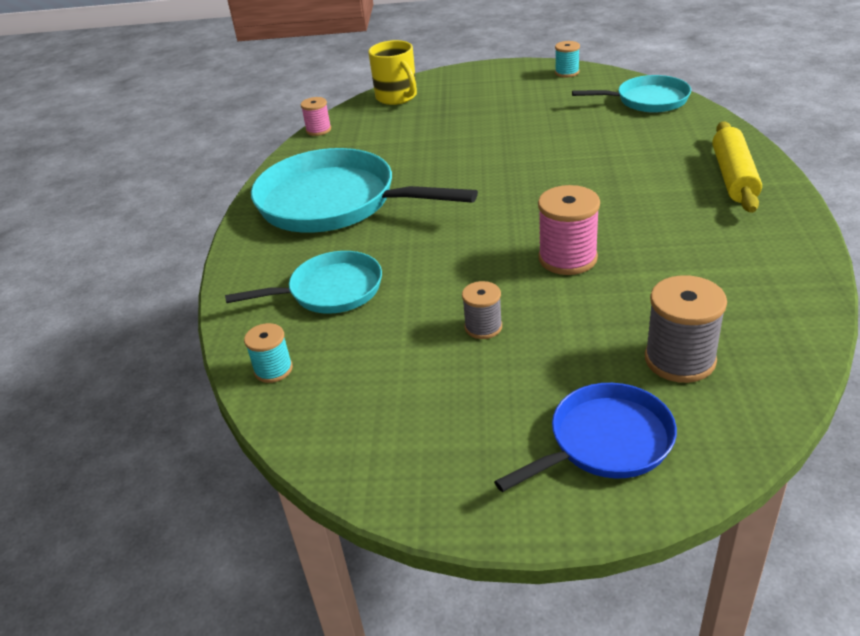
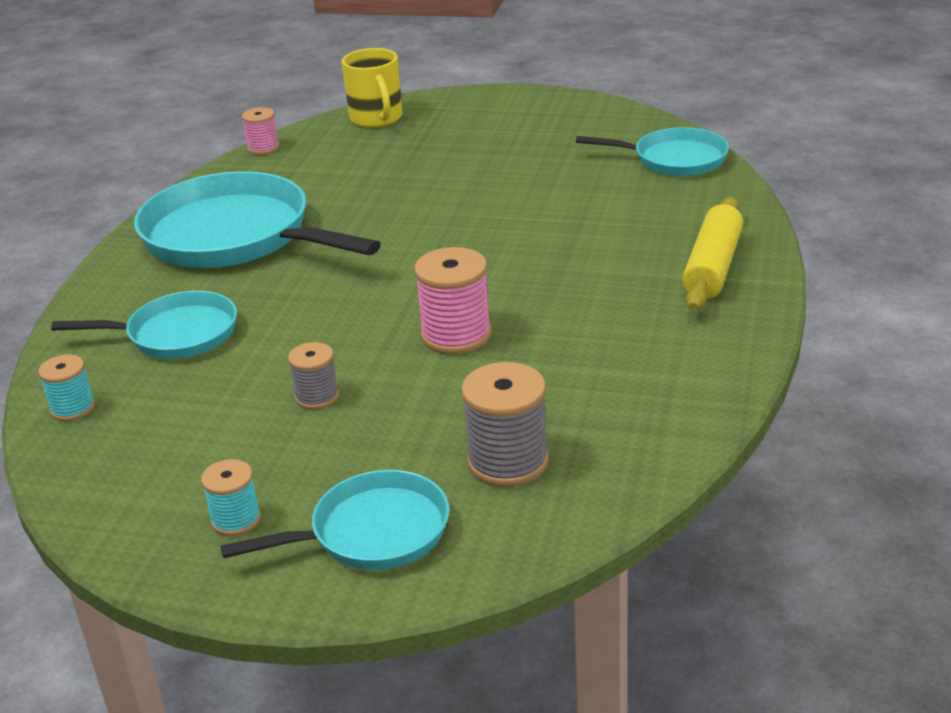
camera: 10 degrees right, 5 degrees down
blue pan [494,383,677,492] -> turquoise pan [220,470,450,570]
turquoise spool [555,41,580,77] -> turquoise spool moved to [201,459,261,536]

